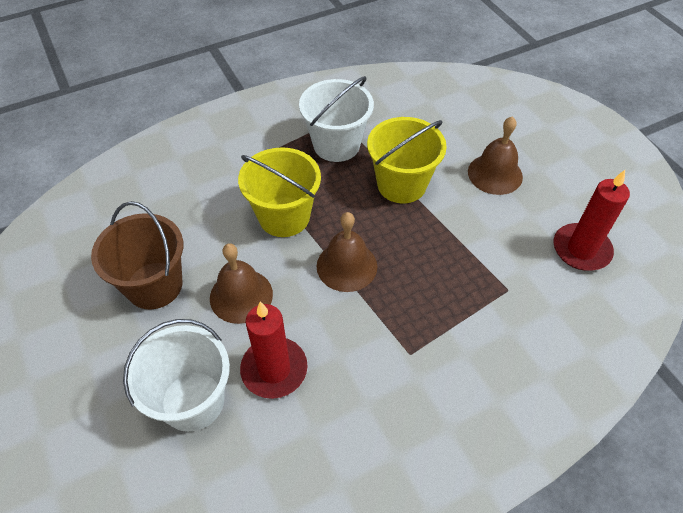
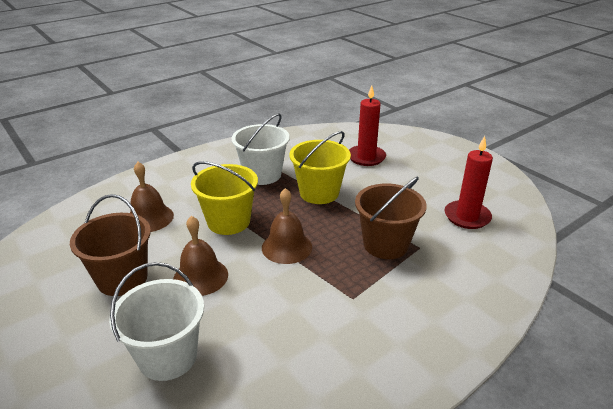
camera: 10 degrees left, 20 degrees down
red candle [240,302,308,399] -> red candle moved to [349,86,386,166]
brown bell [468,116,523,195] -> brown bell moved to [130,162,174,232]
none -> brown bucket [355,177,427,259]

